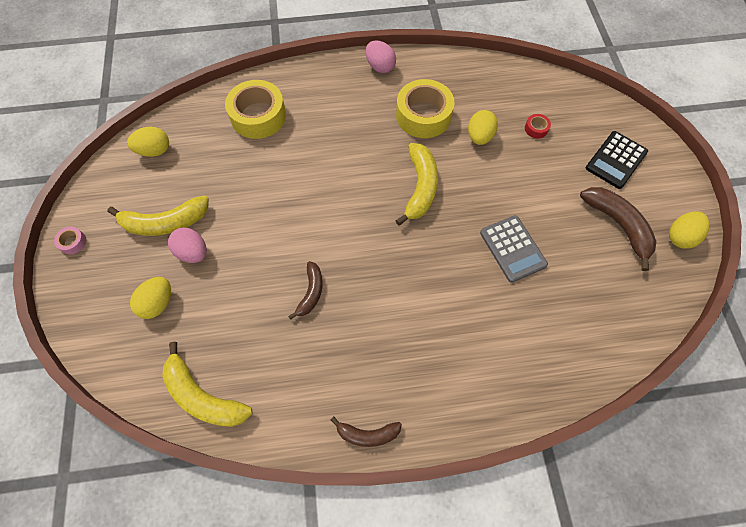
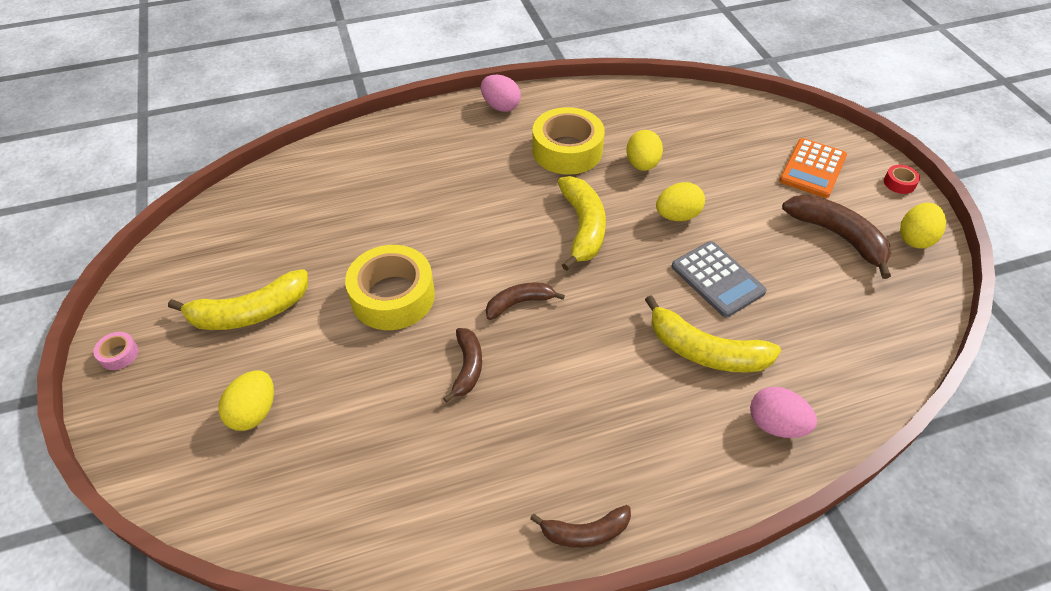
camera: 10 degrees left, 15 degrees down
yellow egg [127,127,169,157] -> yellow egg moved to [656,182,705,221]
yellow banana [162,342,253,427] -> yellow banana moved to [645,295,781,373]
pink egg [168,227,207,263] -> pink egg moved to [750,387,817,438]
yellow tape [225,80,286,139] -> yellow tape moved to [345,245,435,330]
red tape [525,114,551,138] -> red tape moved to [884,165,920,194]
black calculator [586,131,648,189] -> orange calculator [779,138,847,198]
none -> brown banana [486,282,565,320]

